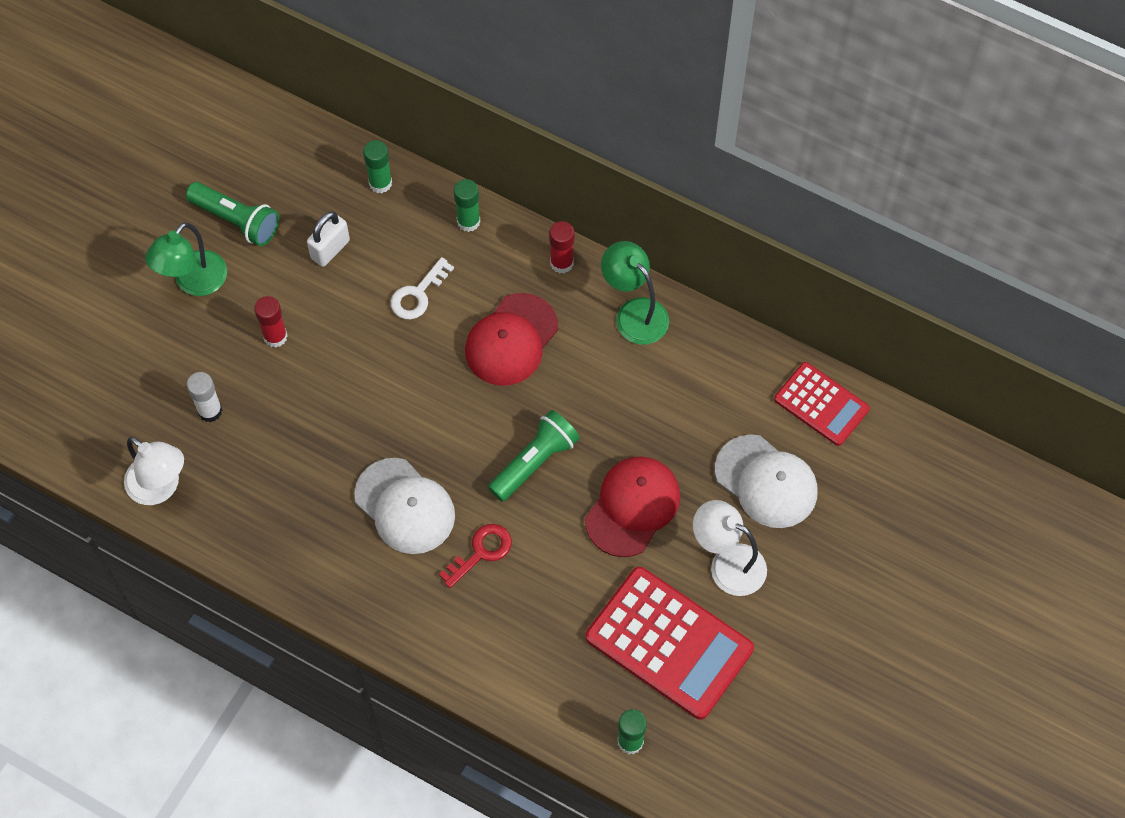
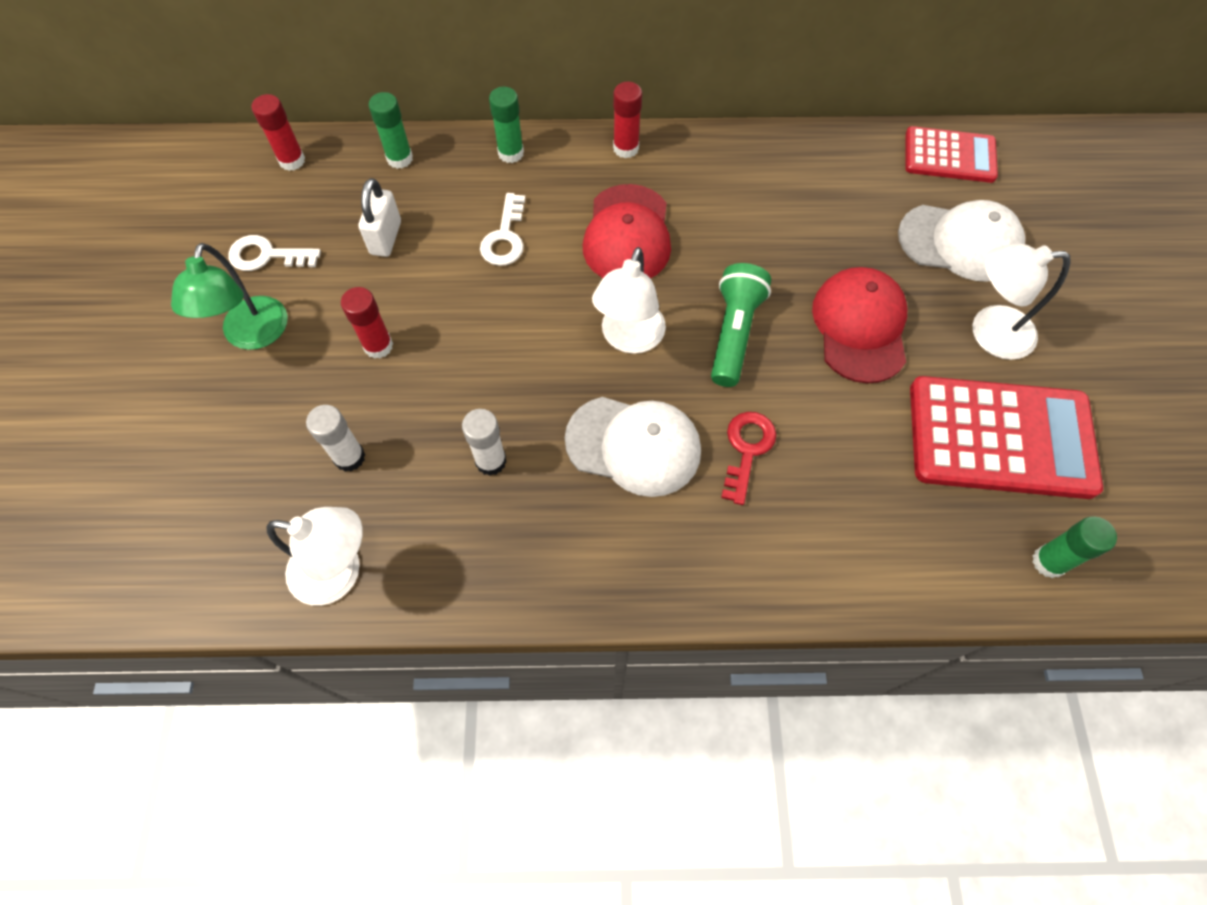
camera: 30 degrees left, 0 degrees up
green flashlight [186,182,279,246] -> white key [228,235,321,271]
green lamp [601,241,669,345] -> none
none -> red glue stick [252,94,305,171]
none -> white glue stick [462,409,507,476]
none -> white lamp [592,247,666,354]

